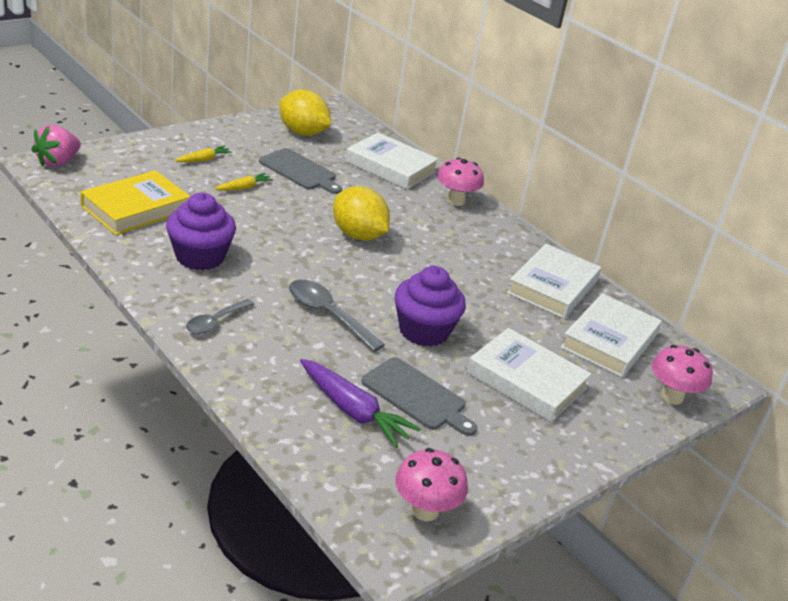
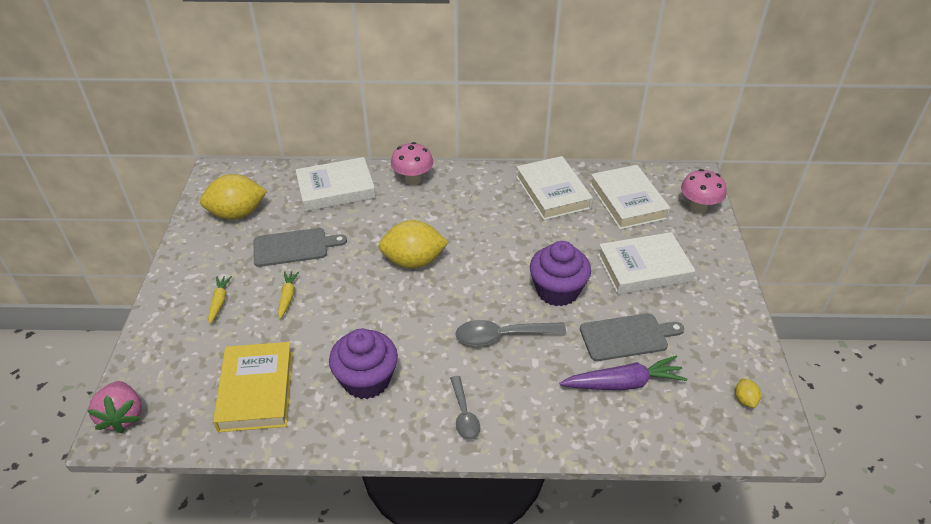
camera: 45 degrees left, 10 degrees up
pink mushroom [395,448,468,521] -> yellow lemon [735,378,761,408]

